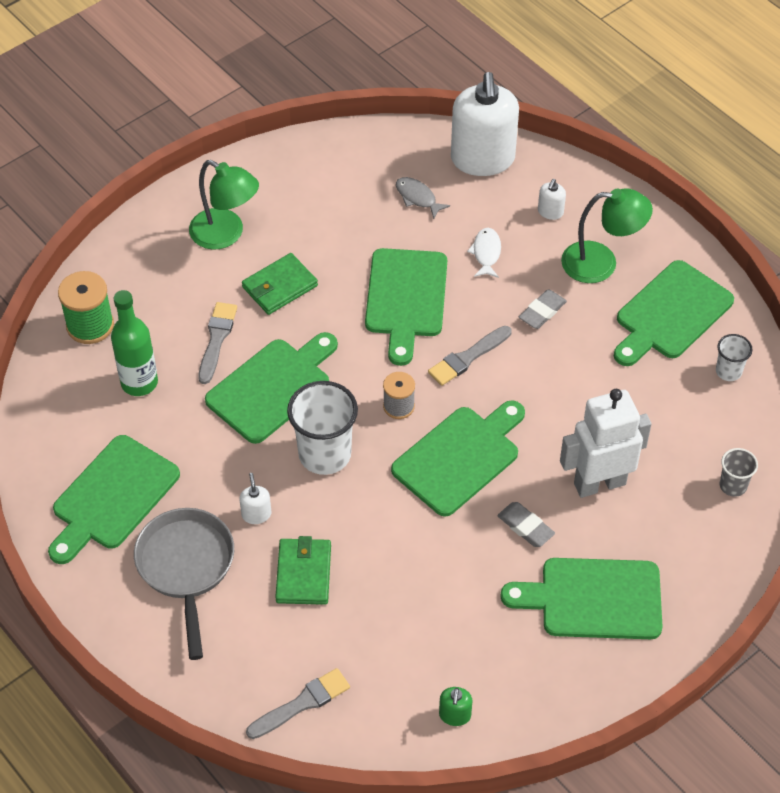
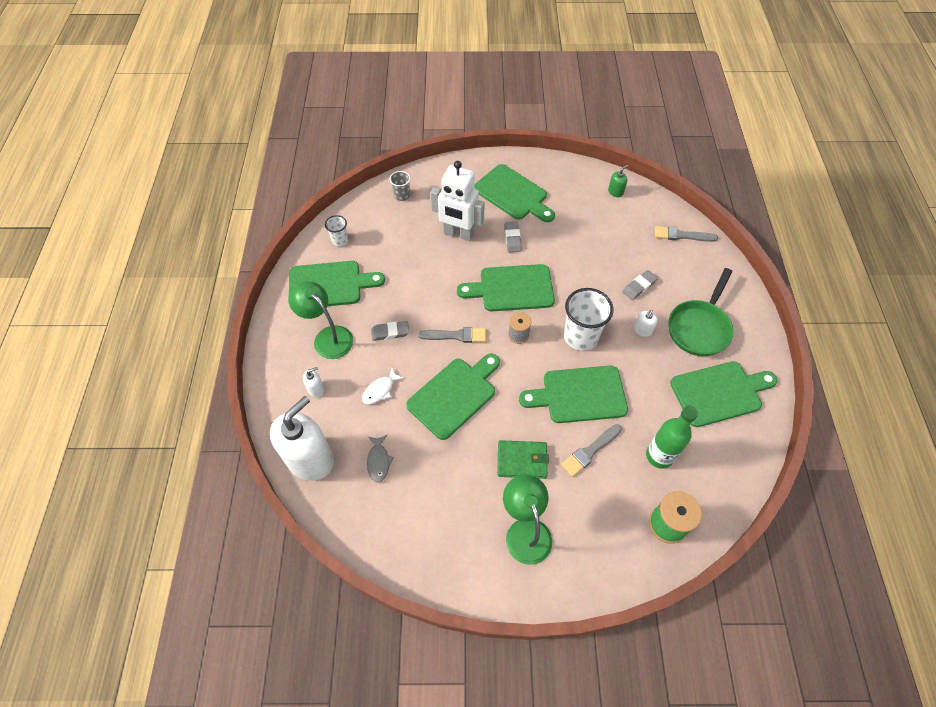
camera: 140 degrees left, 5 degrees up
grey pan [134,508,234,660] -> green pan [669,268,734,356]
green wallet [275,536,331,605] -> grey eraser [622,270,658,300]

